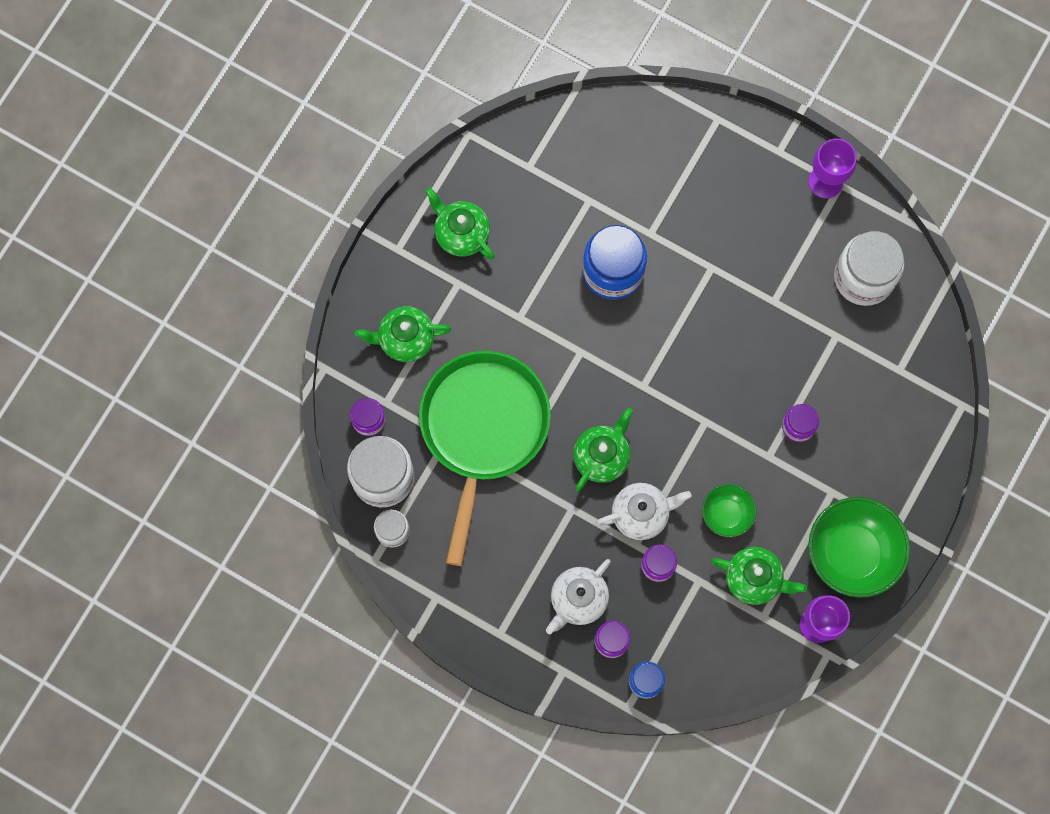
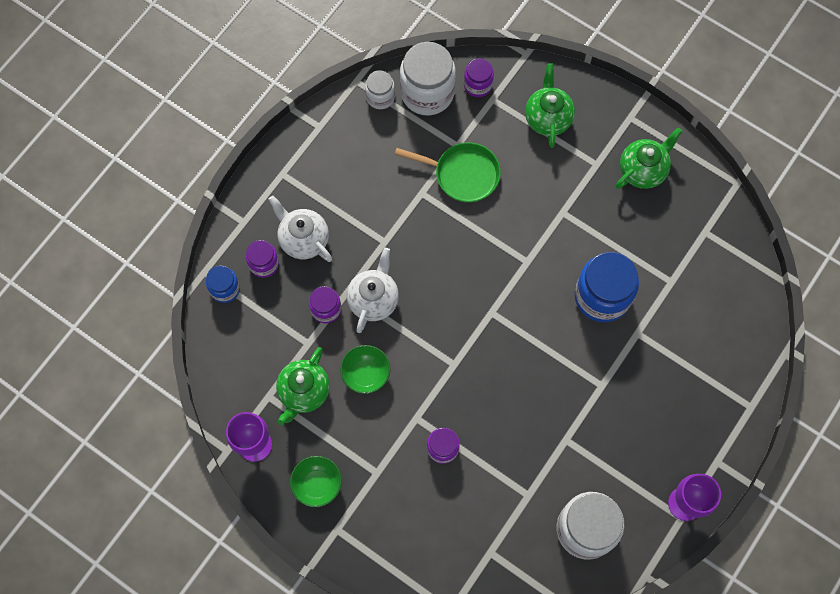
camera: 95 degrees right, 5 degrees down
green pan [419,351,551,566] -> green pan [394,142,501,203], size x0.56
green teapot [573,408,633,492] -> none
white teapot [596,483,692,540] -> white teapot turned 150 degrees counterclockwise [347,248,399,333]
green bowl [808,497,910,598] -> green bowl [290,456,342,507], size x0.54

